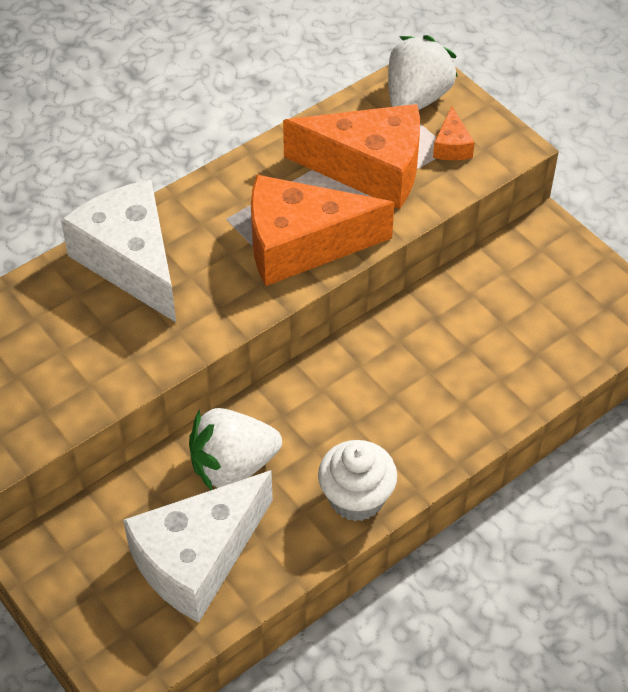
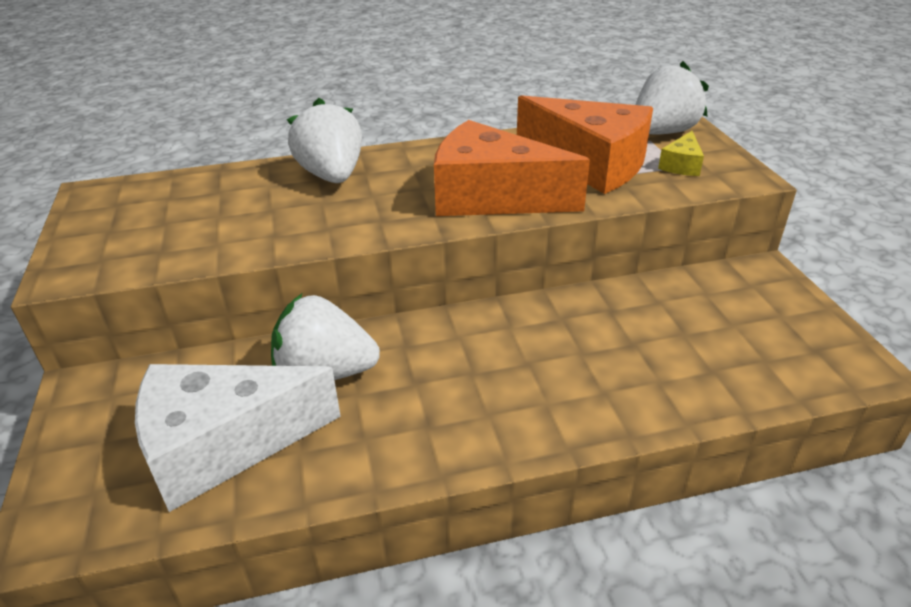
camera: 25 degrees right, 15 degrees down
white cheese [61,180,176,322] -> white strawberry [287,98,362,183]
white cupcake [318,440,397,521] -> none
orange cheese [433,106,475,160] -> yellow cheese [658,131,704,176]

